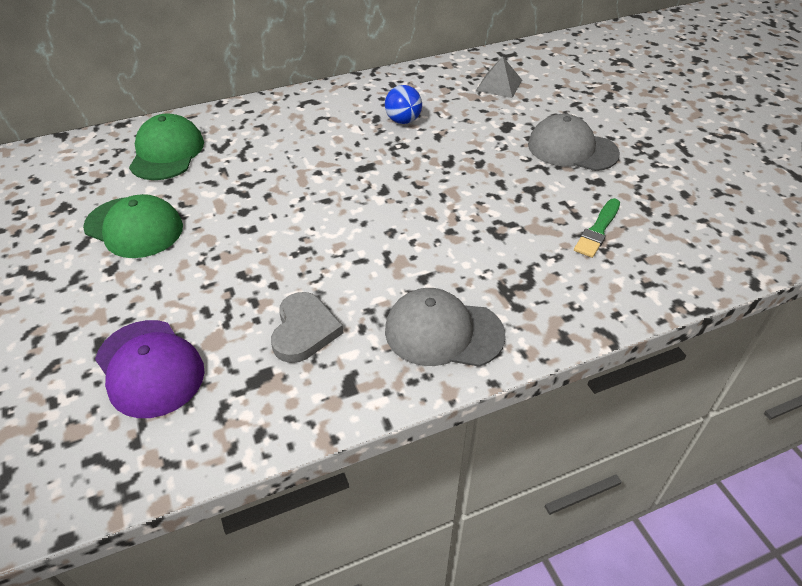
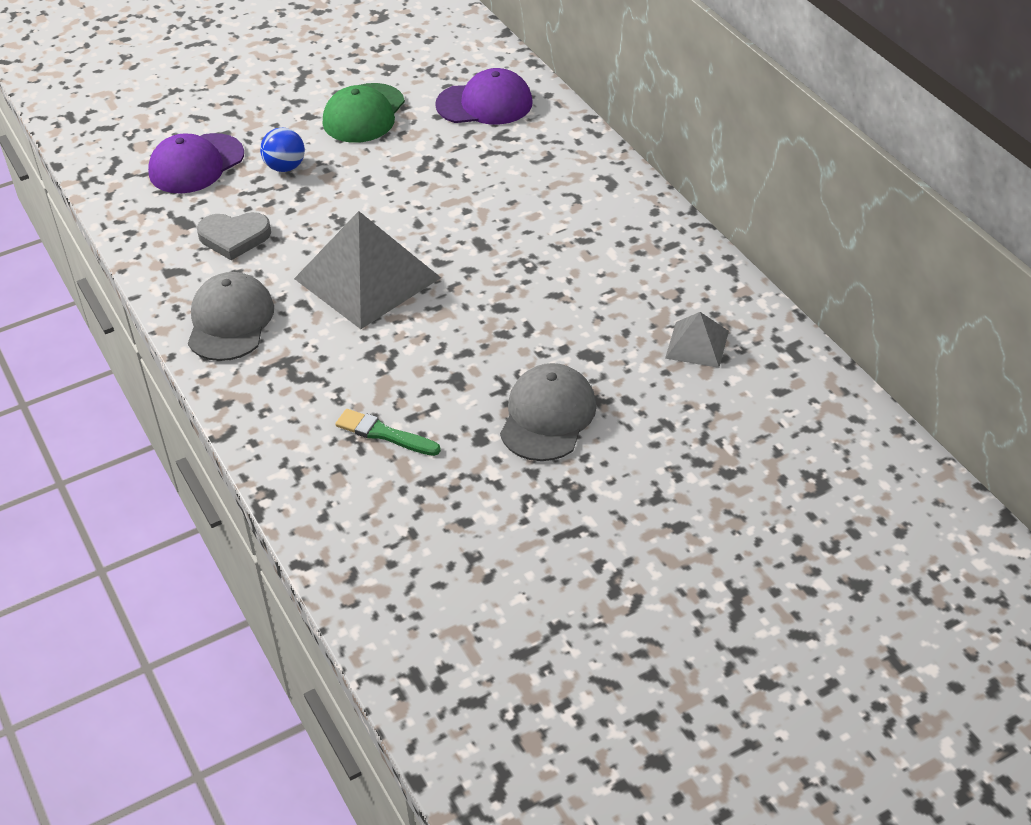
camera: 85 degrees right, 0 degrees up
green cap [129,113,204,180] -> purple cap [435,68,533,125]
blue ball [385,85,422,124] -> blue ball moved to [260,127,305,172]
none -> grey pyramid [294,211,441,329]

